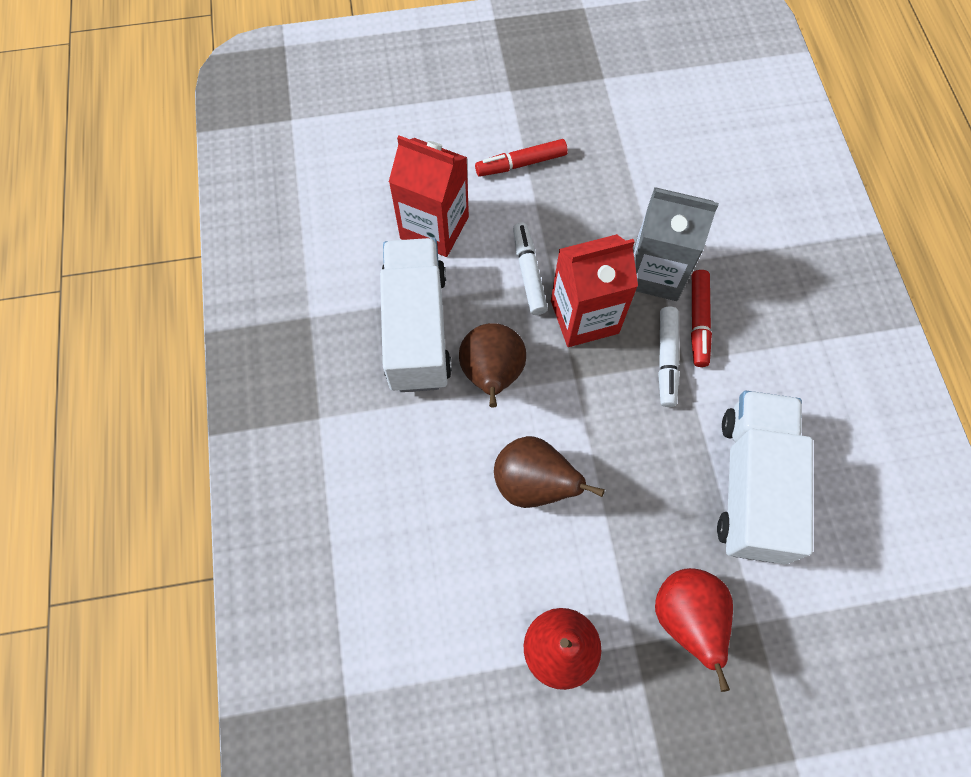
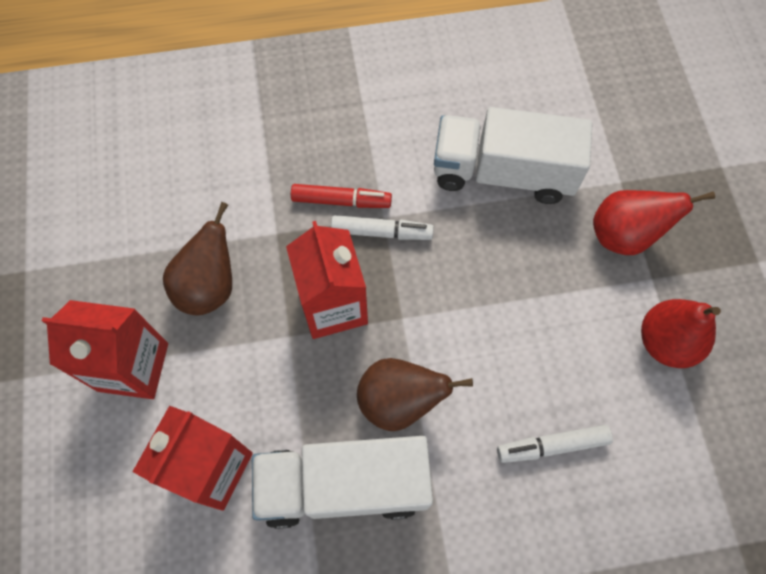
camera: 90 degrees left, 0 degrees up
red marker [475,139,568,176] -> red carton [42,300,168,399]
brown pear [494,436,605,508] -> brown pear moved to [163,202,232,315]
white marker [513,222,548,315] -> white marker moved to [497,425,613,463]
grey carton [633,187,719,301] -> none

